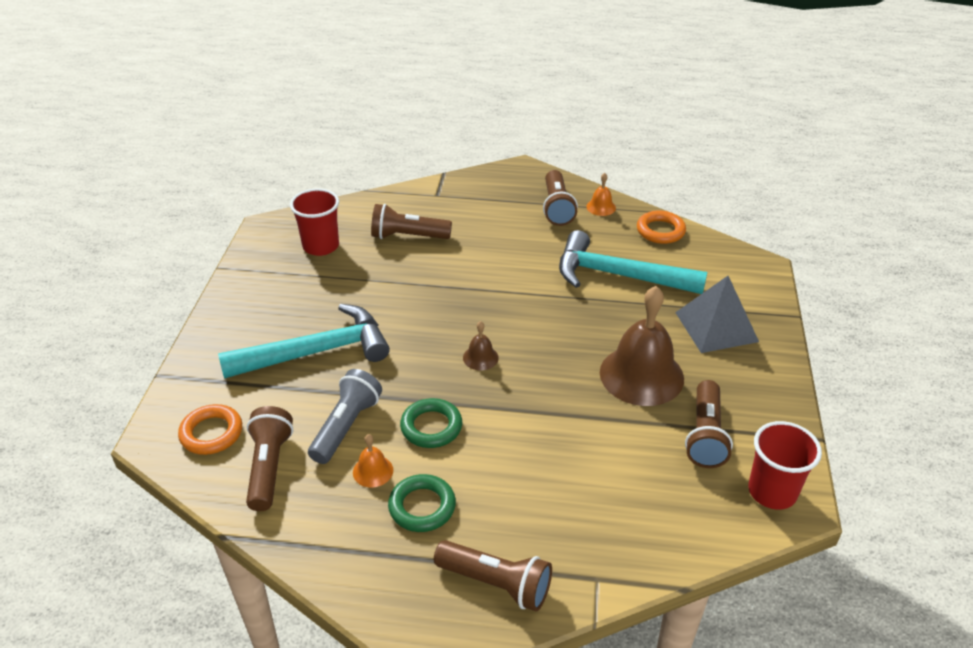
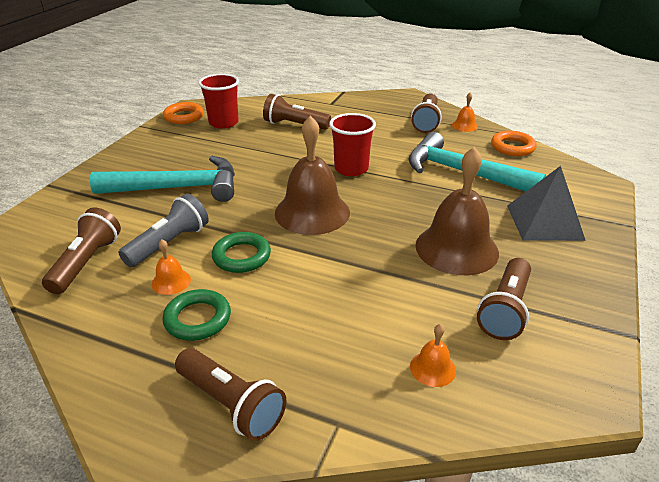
camera: 15 degrees right, 5 degrees down
orange ring [178,404,242,455] -> orange ring moved to [163,102,204,124]
brown bell [463,321,499,370] -> brown bell [275,116,350,235], size x2.30
red cup [748,421,822,510] -> red cup moved to [329,113,376,176]
none -> orange bell [410,324,456,387]

